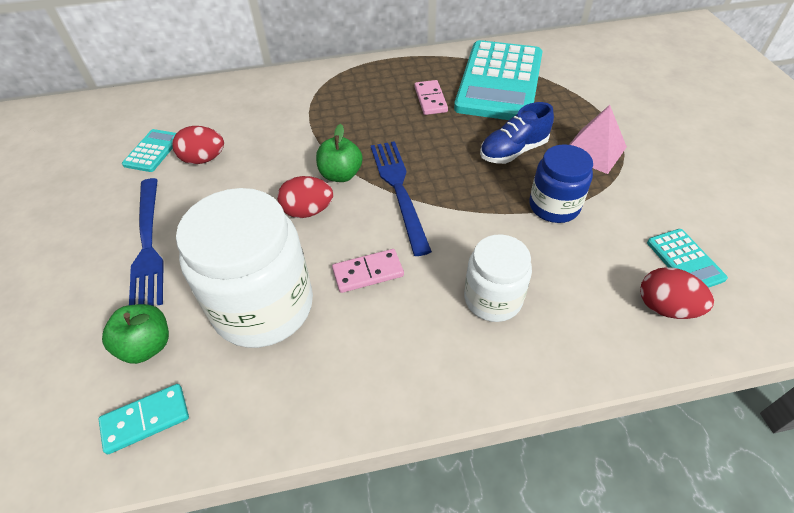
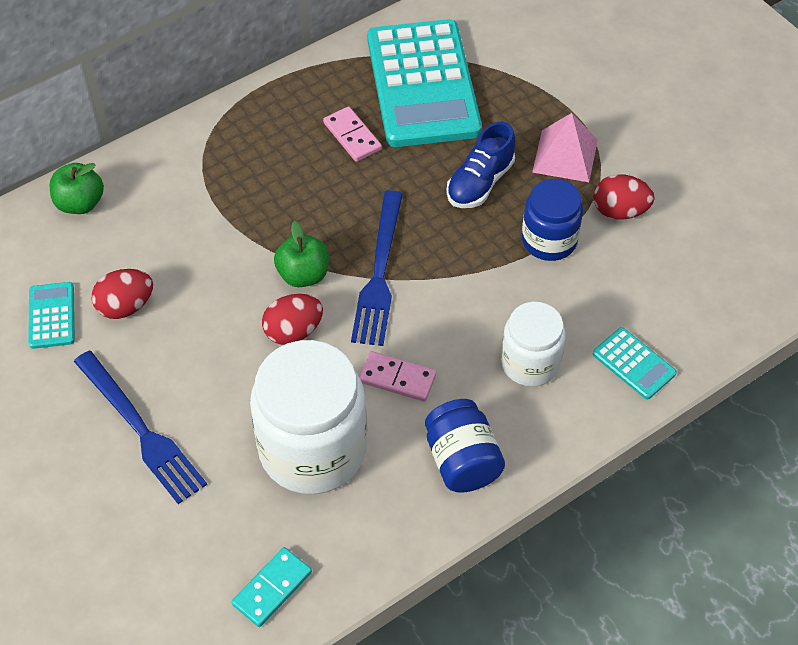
camera: 25 degrees left, 5 degrees up
green apple [102,304,169,364] -> green apple moved to [50,163,104,214]
pink domino [332,249,404,293] -> pink domino turned 60 degrees clockwise [359,351,436,402]
blue fork [371,141,432,256] -> blue fork turned 135 degrees counterclockwise [351,190,403,346]
red egg [640,267,714,319] -> red egg moved to [593,174,655,220]
turquoise calculator [647,229,728,288] -> turquoise calculator moved to [593,327,677,399]
none -> blue jar [425,399,505,493]

